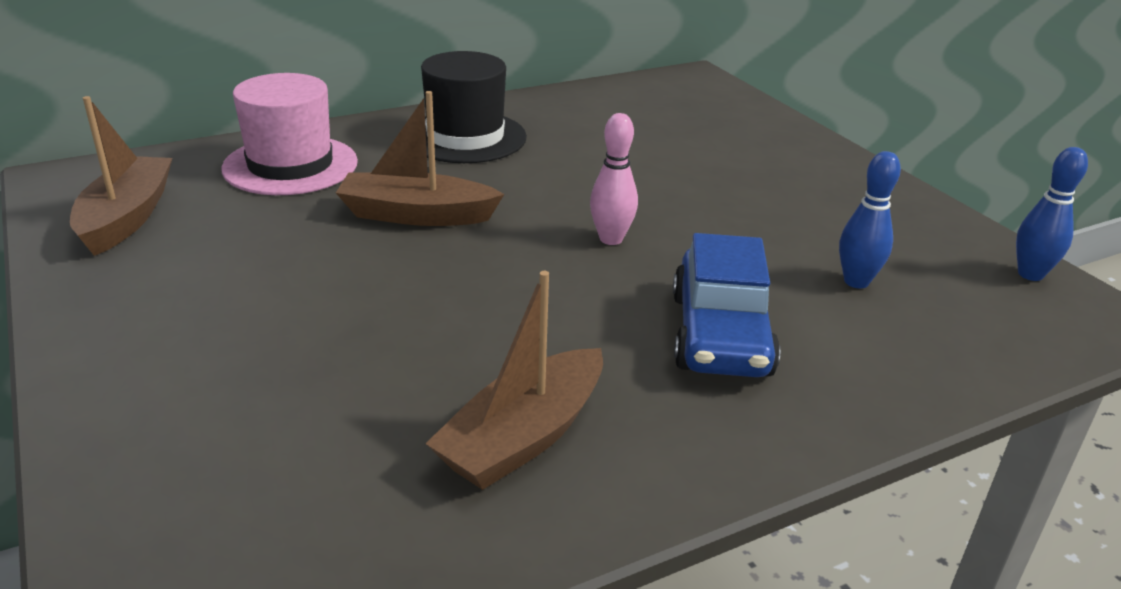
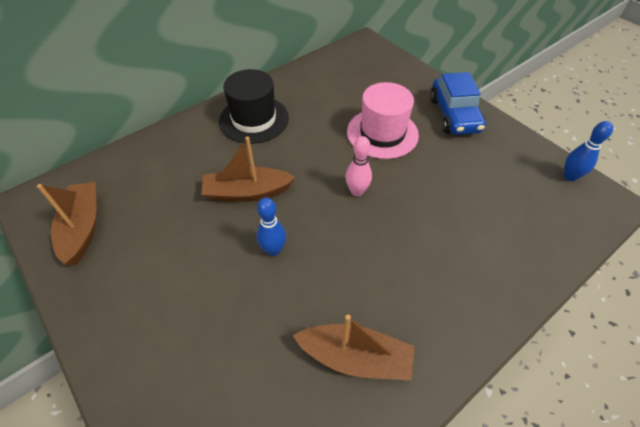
camera: 10 degrees left, 20 degrees up
pink hat [221,73,358,195] -> pink hat moved to [347,82,419,159]
brown boat [425,271,603,490] -> brown boat turned 105 degrees counterclockwise [293,315,415,381]
blue car [673,233,780,377] -> blue car moved to [430,72,486,135]
blue bowling pin [839,151,901,288] -> blue bowling pin moved to [257,197,286,256]

